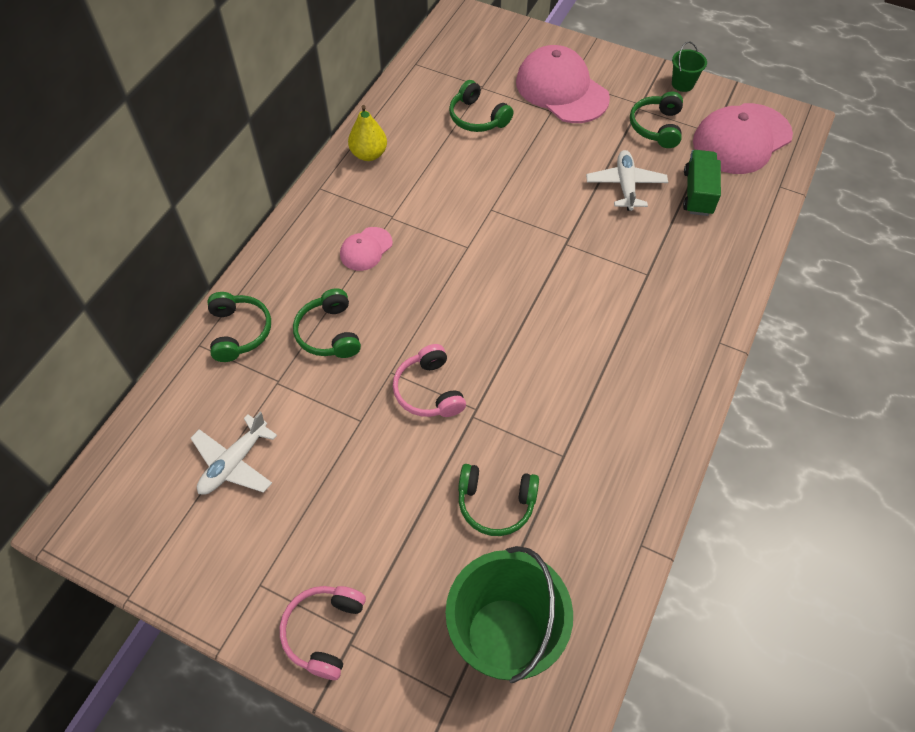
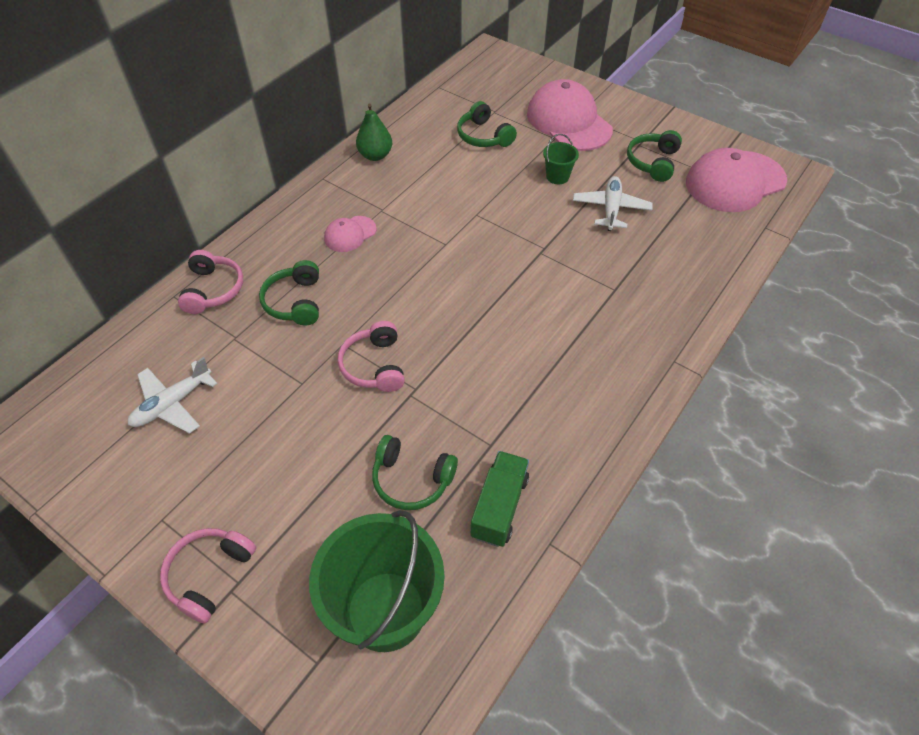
camera: 10 degrees right, 5 degrees down
green headphones [207,292,271,362] -> pink headphones [178,250,243,314]
yellow pear [348,105,387,161] -> green pear [356,103,392,161]
green bucket [672,41,707,92] -> green bucket moved to [543,134,579,184]
green truck [683,150,721,216] -> green truck moved to [471,451,529,547]

